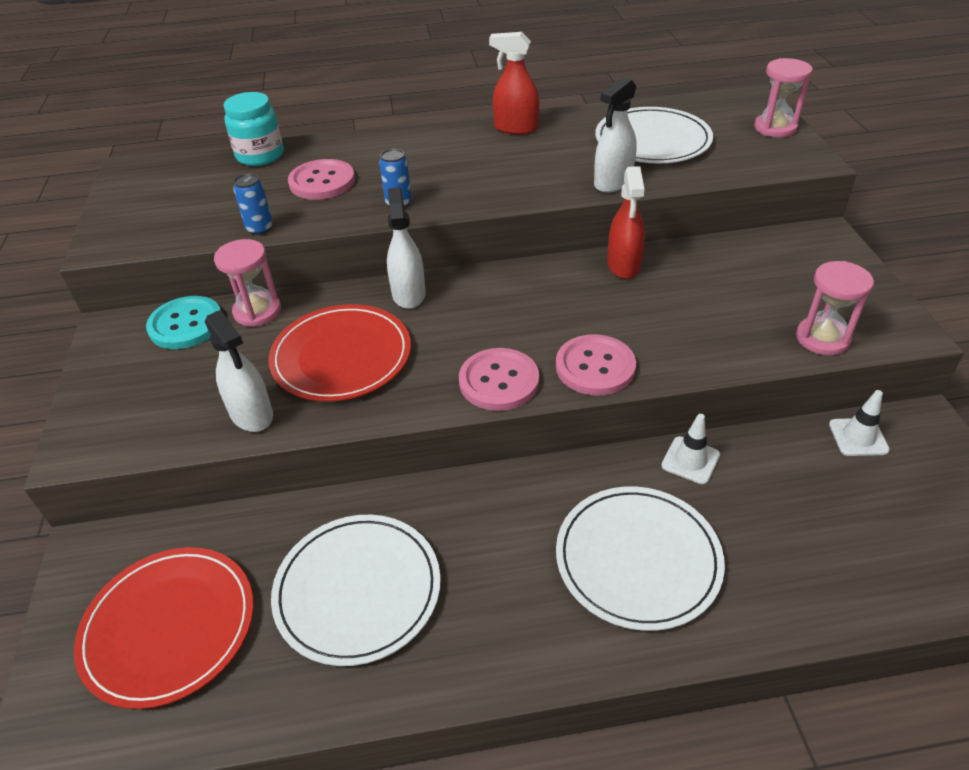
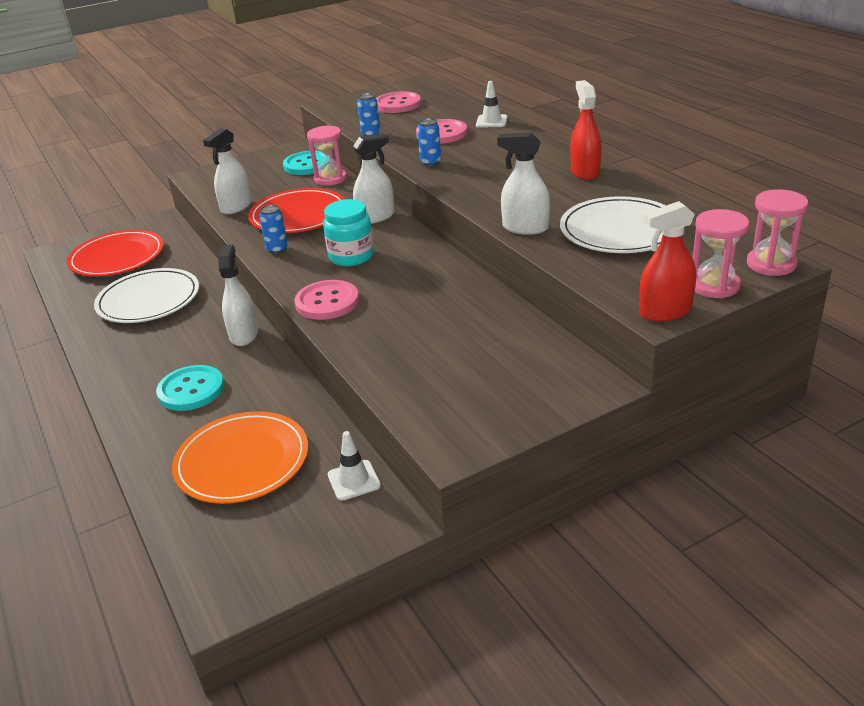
camera: 70 degrees right, 10 degrees down
turquoise jar [223,92,284,166] -> turquoise jar moved to [323,199,374,266]
pink button [459,348,539,411] -> pink button moved to [376,91,421,113]
white plate [556,486,725,631] -> turquoise button [156,365,224,411]
red spray bottle [607,166,645,279] -> red spray bottle moved to [639,201,696,322]
white traffic cone [661,414,720,484] -> white traffic cone moved to [476,81,508,127]
pink hourglass [796,261,874,355] -> pink hourglass moved to [747,189,808,276]
none -> orange plate [172,411,308,504]
none -> white spray bottle [218,244,258,346]
none -> blue can [259,205,288,254]

